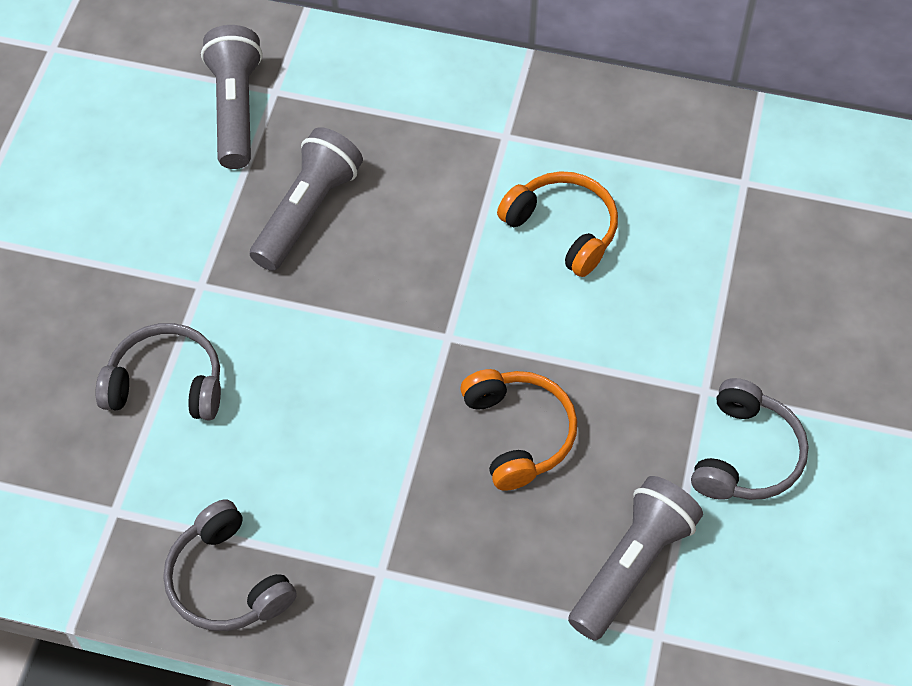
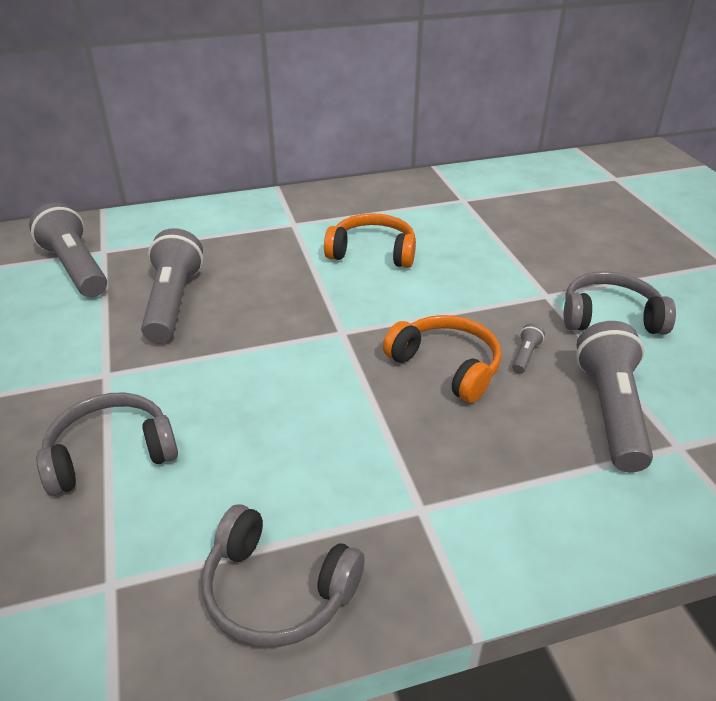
camera: 30 degrees left, 20 degrees down
grey headphones [691,378,808,500] -> grey headphones turned 75 degrees counterclockwise [564,271,676,335]
none -> grey flashlight [512,324,545,374]

